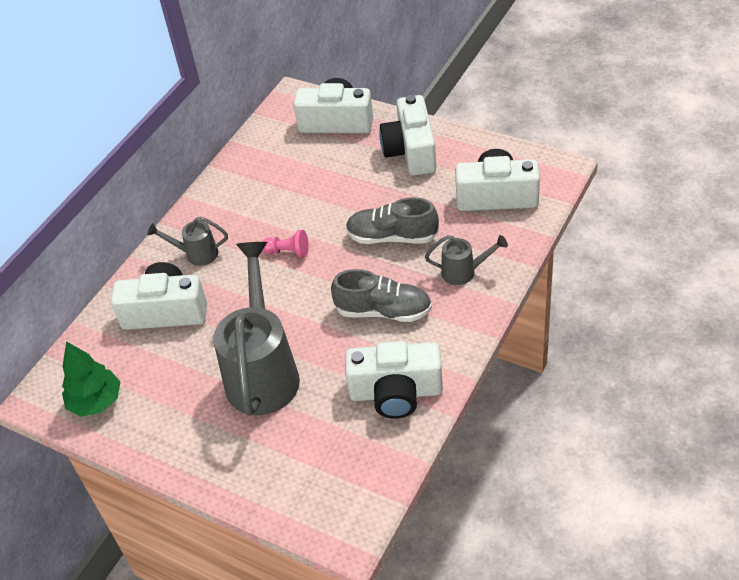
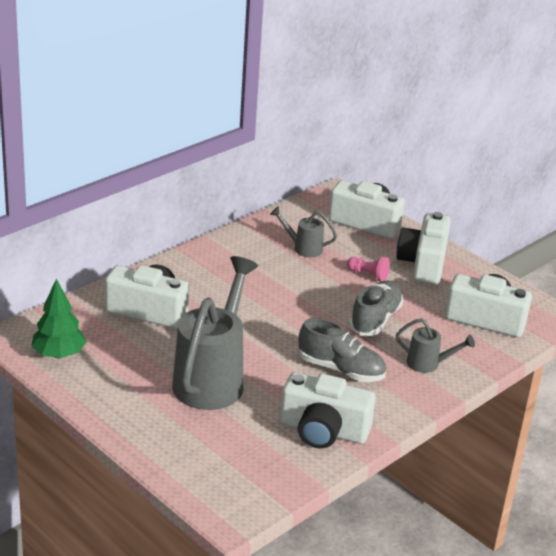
camera: 10 degrees right, 15 degrees down
grey watering can [147,217,228,266] -> grey watering can moved to [270,206,337,257]
pink pawn [262,230,309,258] -> pink pawn moved to [347,257,390,282]
grey shoe [346,197,439,244] -> grey shoe turned 90 degrees clockwise [349,280,404,336]

